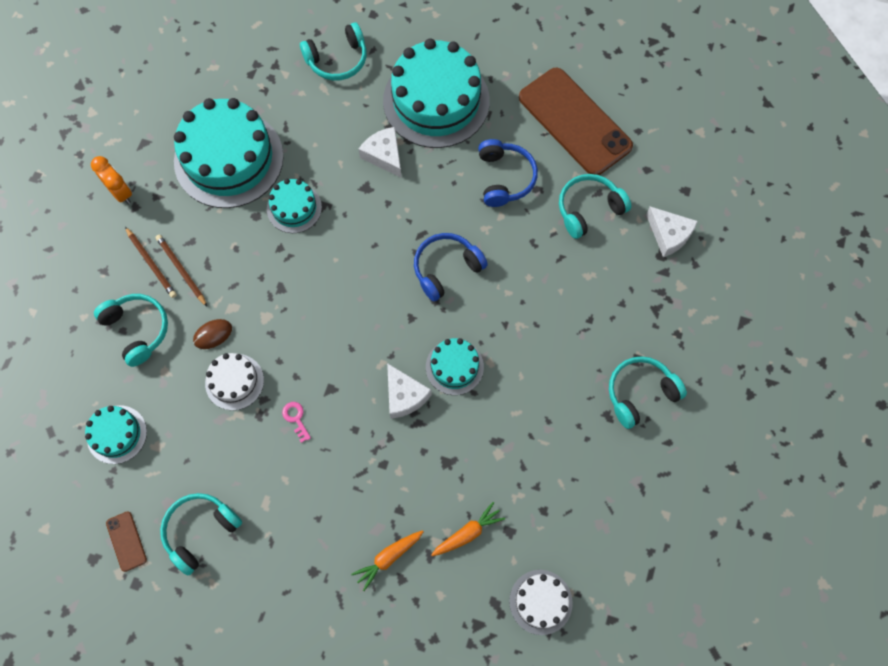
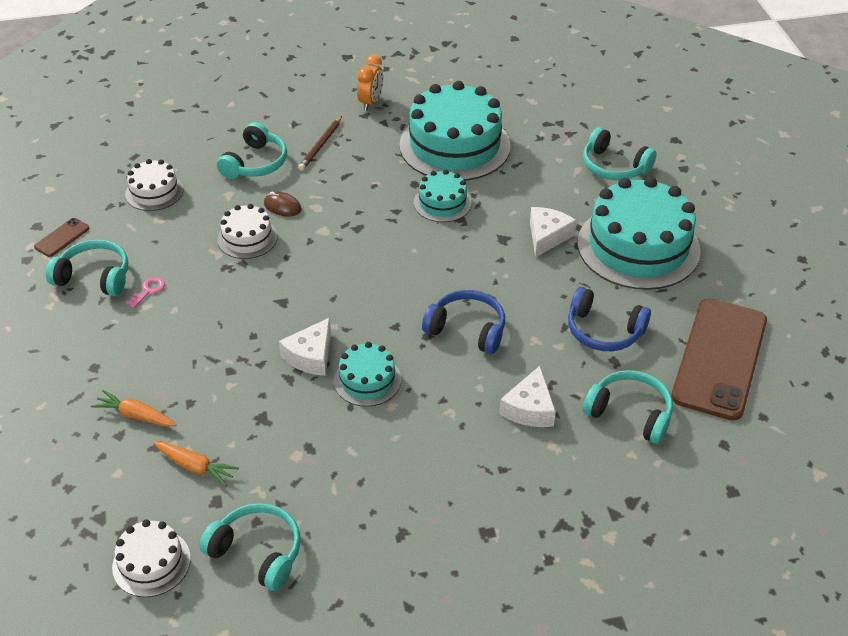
camera: 60 degrees right, 25 degrees down
turquoise cake [85,405,147,464] -> white cake [125,159,184,211]
brown pencil [155,234,207,306] -> none
pink key [282,402,311,443] -> pink key moved to [126,277,165,308]
blue headphones [478,139,538,207] -> blue headphones turned 60 degrees clockwise [568,287,651,351]
turquoise headphones [609,356,687,429] -> turquoise headphones moved to [199,503,301,591]
white cheese [646,206,698,257] -> white cheese moved to [499,366,556,427]

